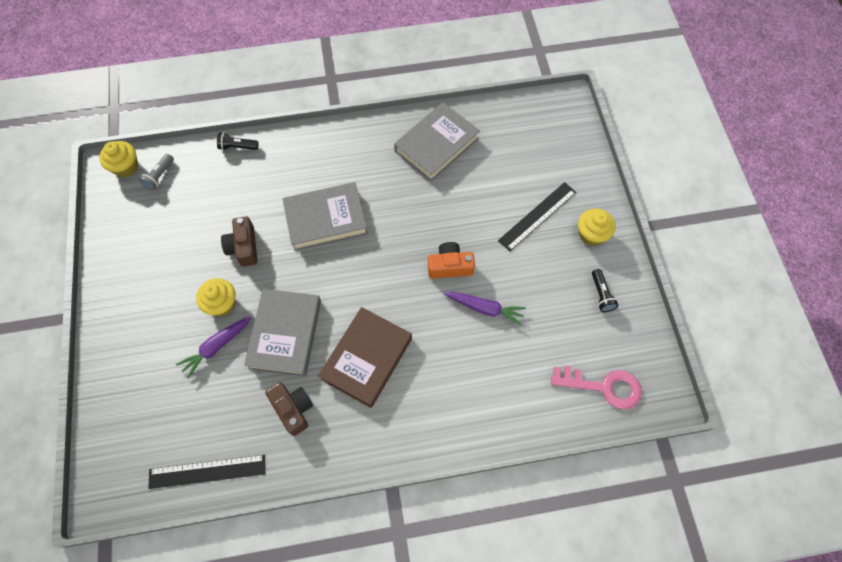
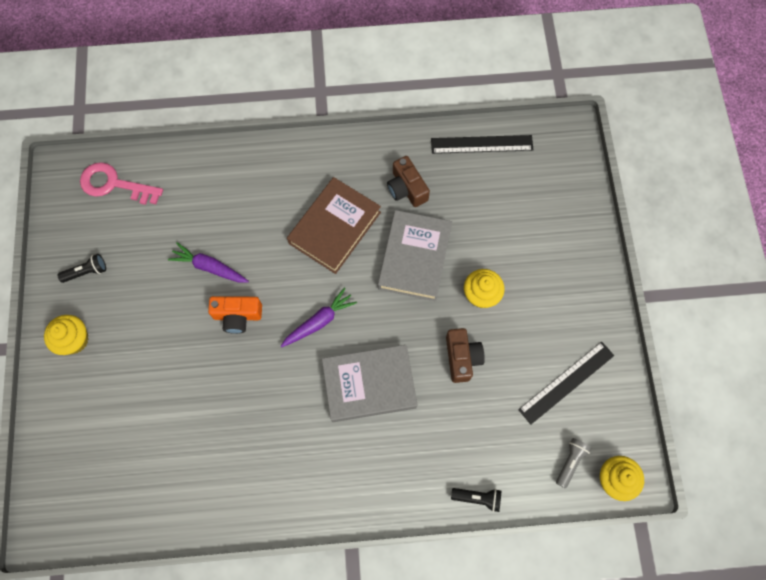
camera: 175 degrees left, 5 degrees up
purple carrot [176,316,251,379] -> purple carrot moved to [281,287,357,347]
grey book [394,102,480,182] -> none
black ruler [498,182,576,251] -> black ruler moved to [518,342,614,425]
black flashlight [592,269,619,312] -> black flashlight turned 75 degrees clockwise [58,254,106,283]

